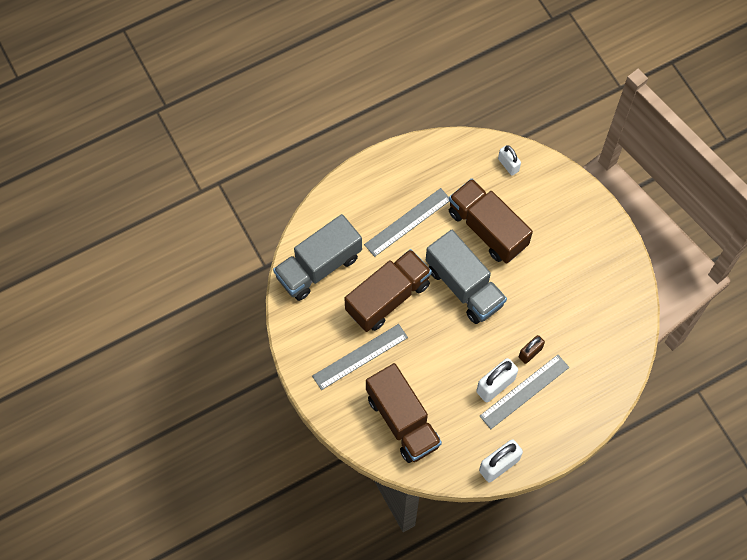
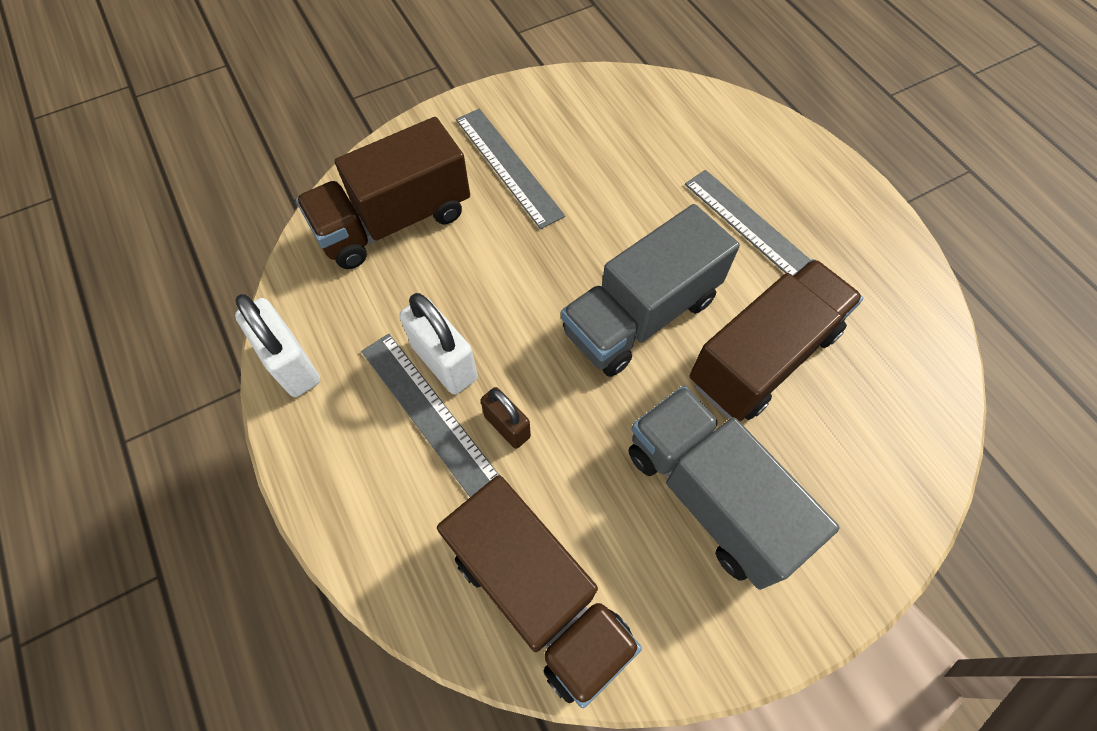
camera: 90 degrees right, 5 degrees down
grey truck [273,214,362,301] -> grey truck moved to [628,386,840,590]
brown truck [344,249,432,332] -> brown truck moved to [437,475,642,708]
white padlock [498,145,521,175] -> none

